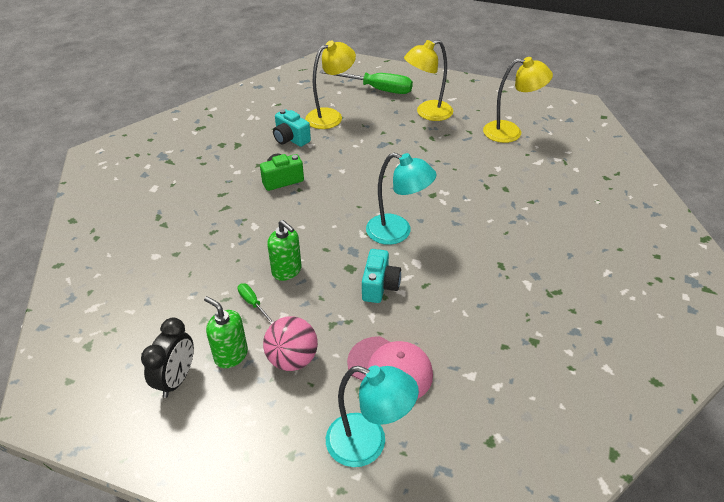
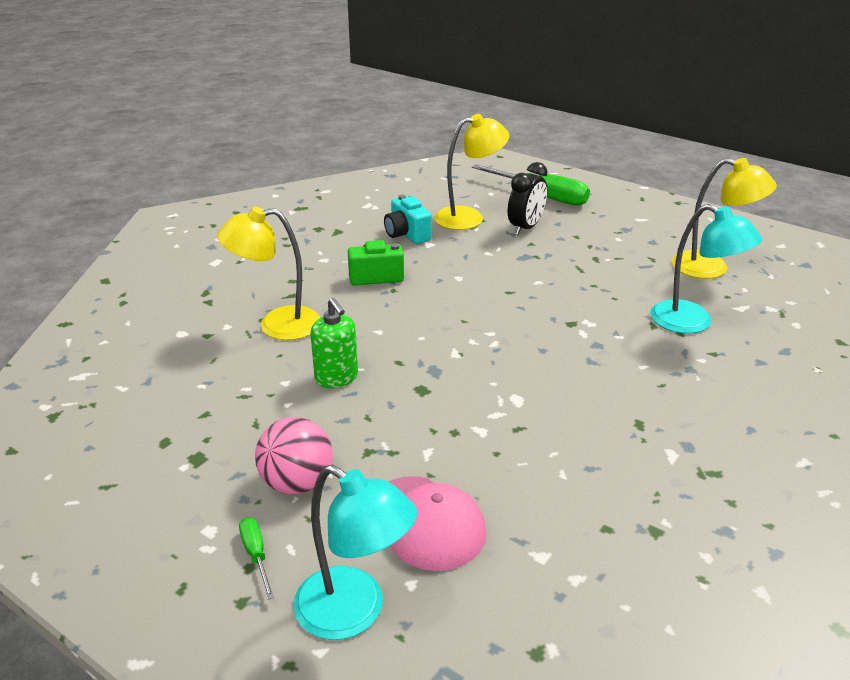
camera: 15 degrees right, 10 degrees down
black clock [141,318,194,398] -> black clock moved to [508,162,548,235]
green soap dispenser [204,296,248,368] -> none
green screwdriver [238,283,274,324] -> green screwdriver moved to [239,517,275,600]
turquoise camera [362,249,401,303] -> none
turquoise lamp [366,153,437,245] -> turquoise lamp moved to [650,204,762,334]
yellow lamp [404,40,453,121] -> yellow lamp moved to [217,207,320,340]

